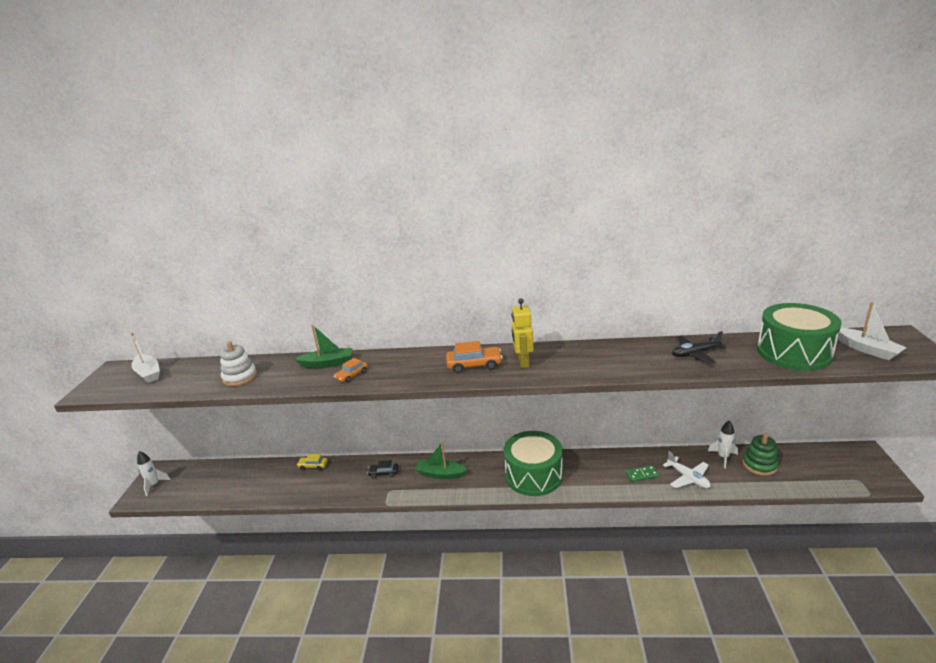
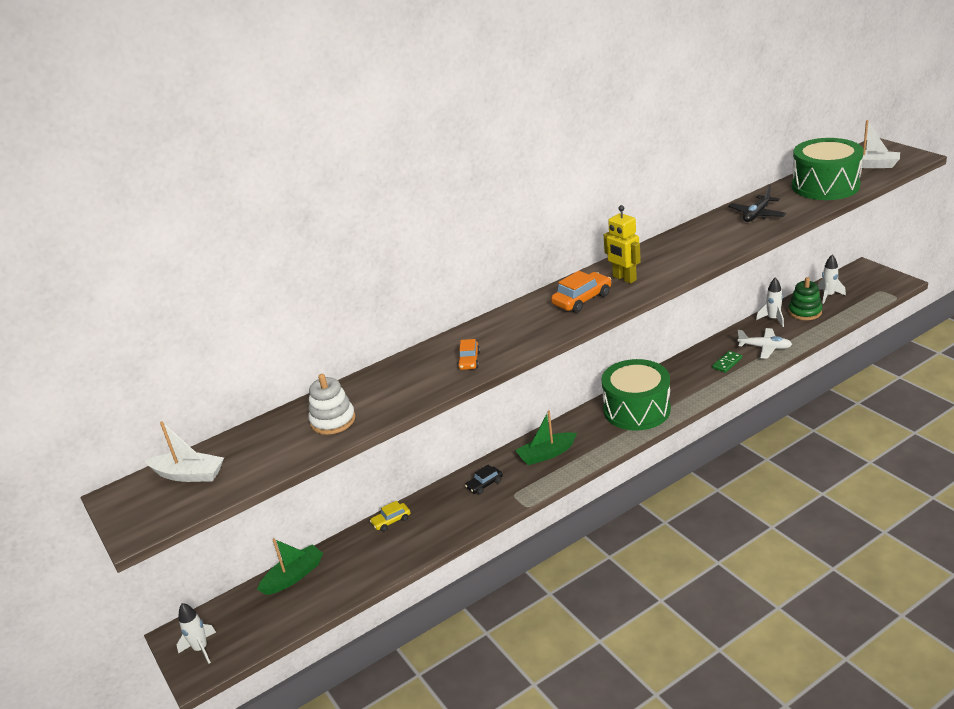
camera: 35 degrees left, 5 degrees up
green boat [294,324,352,368] -> green boat moved to [257,538,323,595]
none -> white rocket [818,254,846,304]

